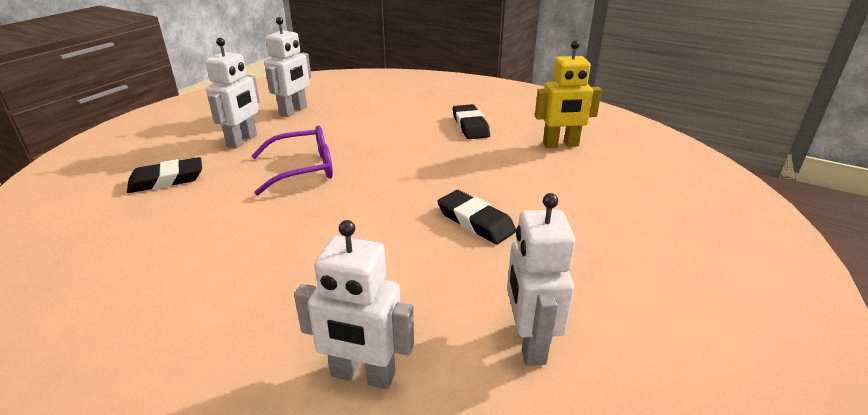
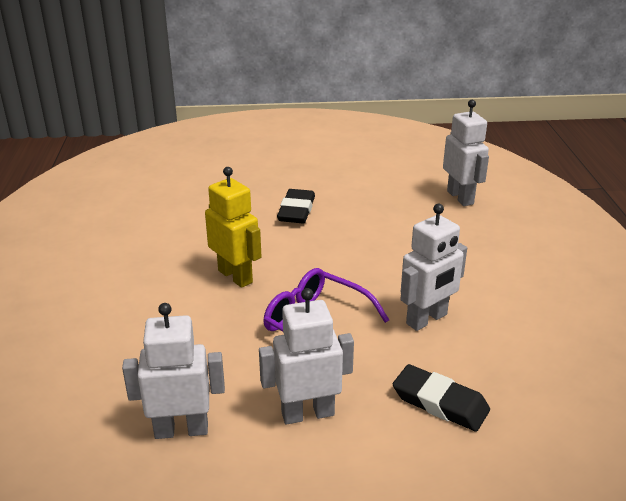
camera: 125 degrees left, 0 degrees up
black eraser [453,104,490,139] -> none
white robot [507,193,576,366] -> white robot moved to [400,204,467,331]
yellow robot [535,40,602,148] -> yellow robot moved to [205,167,262,288]

